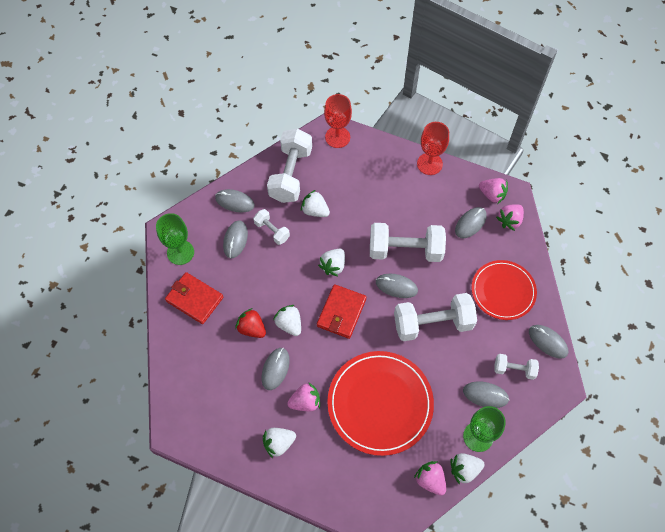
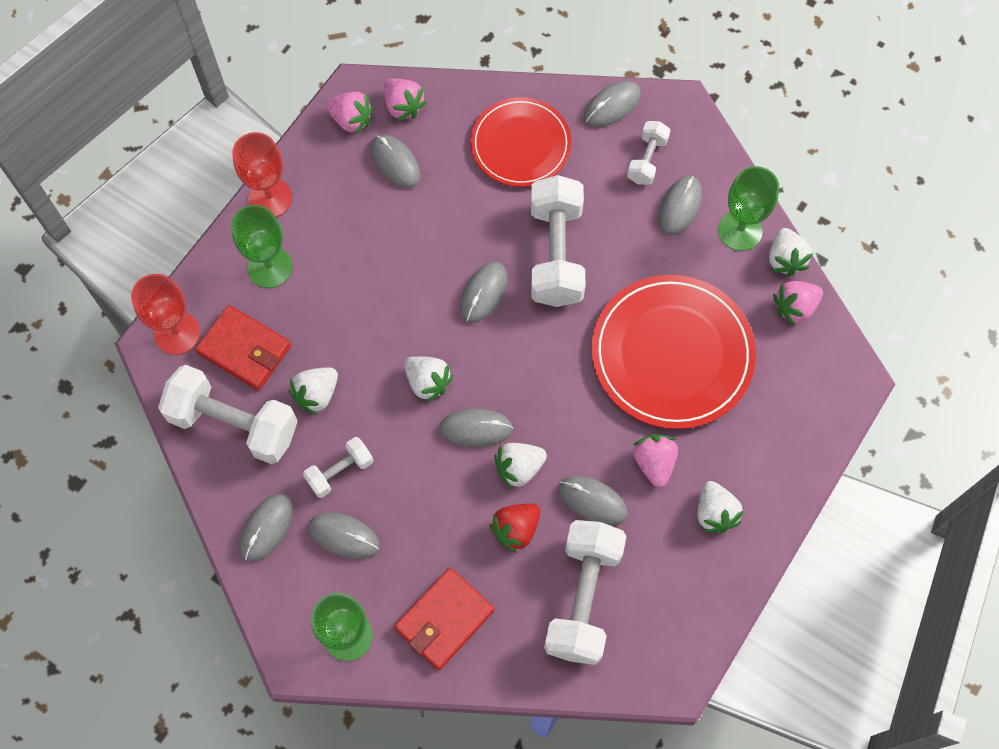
camera: 80 degrees left, 5 degrees up
red wallet [317,284,367,339] -> red wallet moved to [195,305,291,390]
white dumbbell [370,223,446,262] -> white dumbbell moved to [544,520,627,665]
pink strawberry [479,178,508,204] -> pink strawberry turned 75 degrees clockwise [326,91,373,135]
none -> green goblet [231,205,292,288]
none -> grey mouse [439,408,513,447]

